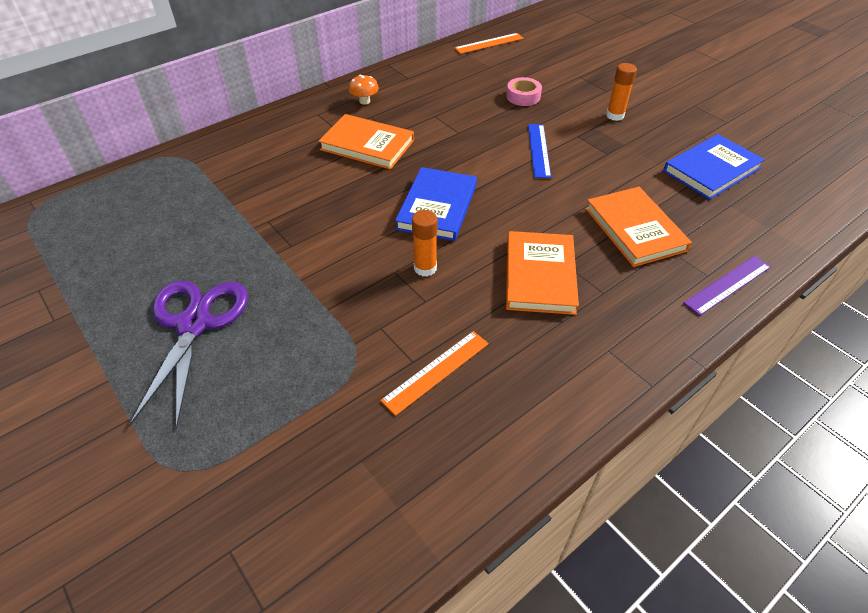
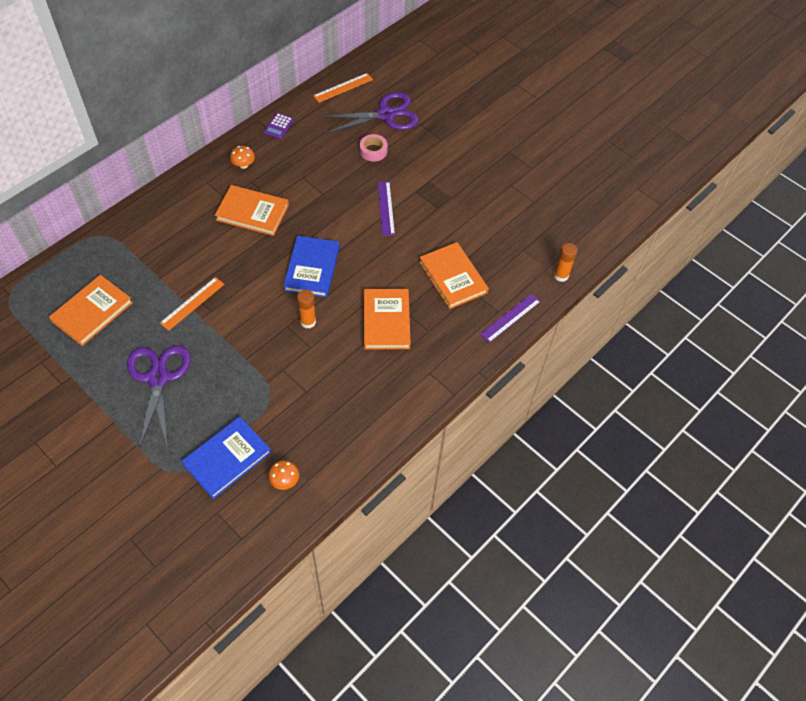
camera: 10 degrees left, 10 degrees up
orange ruler [380,331,489,416] -> orange ruler moved to [160,277,225,331]
blue ruler [528,124,551,178] -> purple ruler [378,181,395,236]
orange glue stick [606,63,637,121] -> orange glue stick moved to [554,243,578,282]
blue book [663,134,765,200] -> blue book moved to [181,416,271,499]
none -> orange book [49,275,133,346]
none -> purple calculator [264,113,294,139]
none -> orange mushroom [268,460,299,490]
none -> purple scissors [321,92,419,134]

